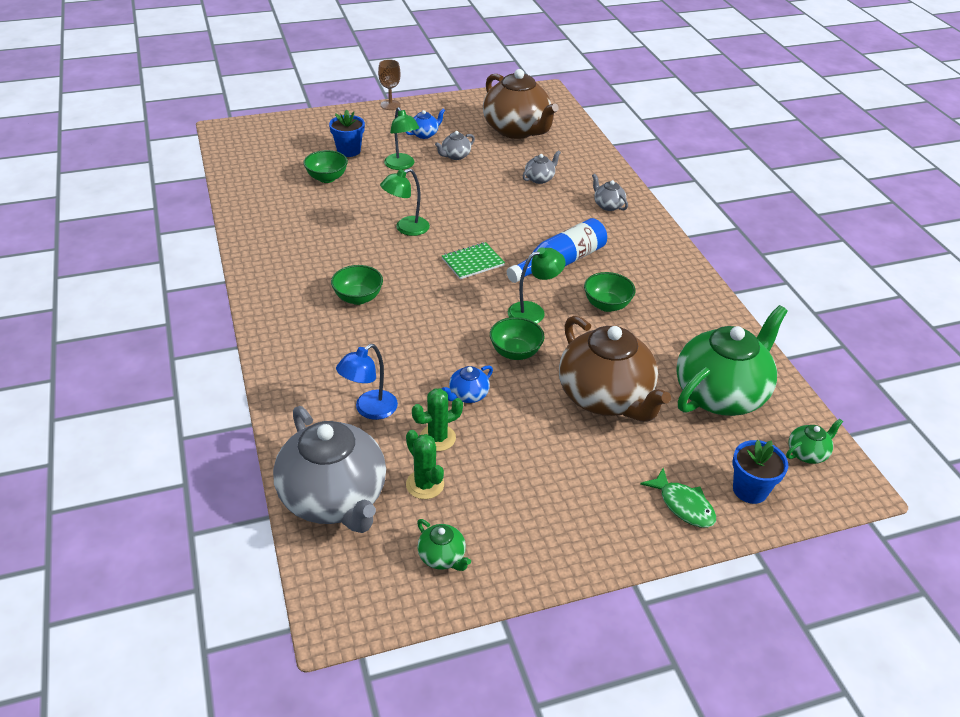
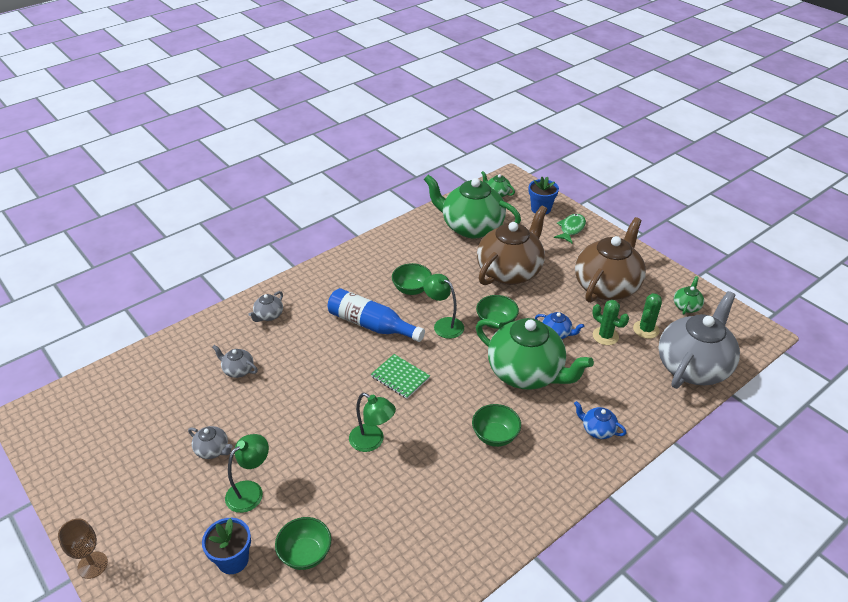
camera: 110 degrees left, 0 degrees up
blue lamp [336,344,398,420] -> none
blue teapot [406,109,445,139] -> blue teapot moved to [574,401,626,439]
brown teapot [483,69,559,139] -> brown teapot moved to [575,217,646,303]
none -> green teapot [476,318,594,390]

